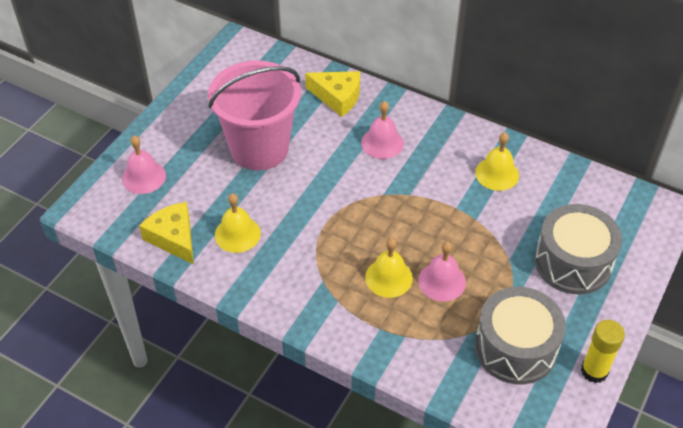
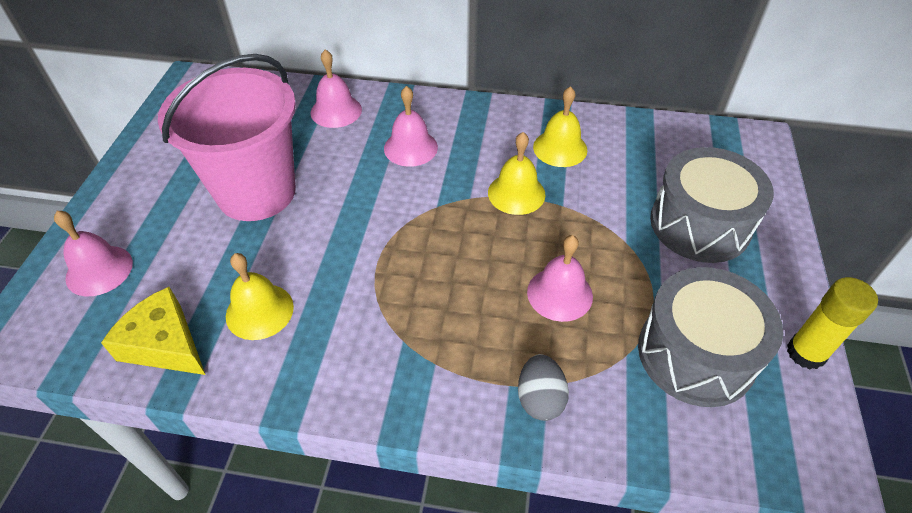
camera: 20 degrees left, 0 degrees up
yellow cheese [305,71,360,117] -> pink bell [310,49,362,128]
yellow bell [365,238,413,298] -> yellow bell moved to [488,132,545,215]
none -> grey egg [518,354,569,421]

